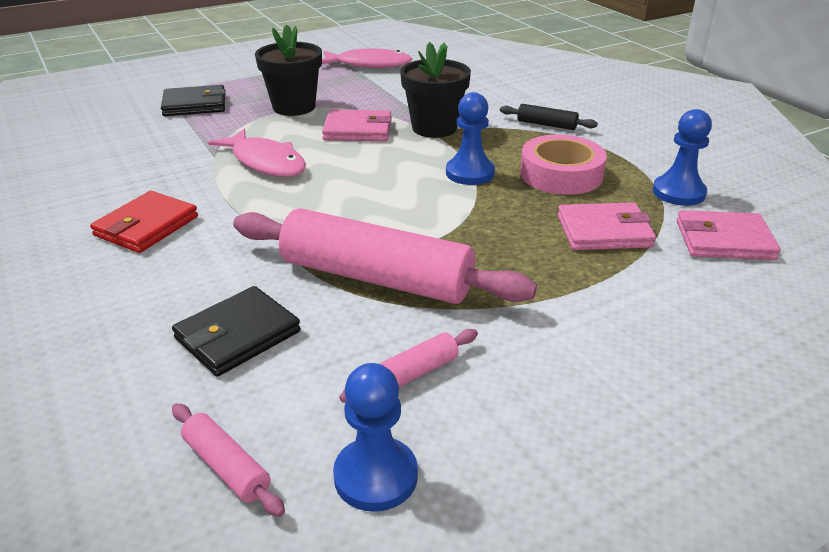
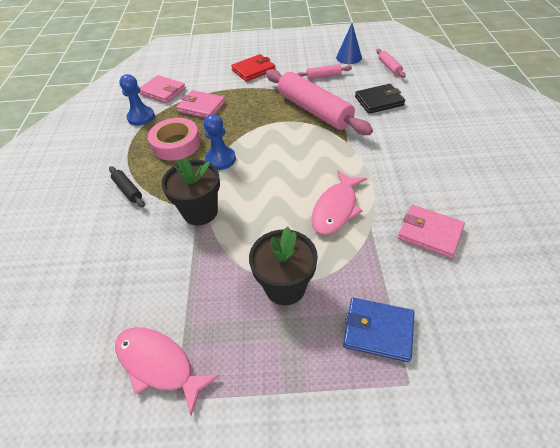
camera: 150 degrees left, 15 degrees up
red wallet [90,191,198,253] -> red wallet moved to [231,54,275,82]
black wallet [161,85,226,116] -> blue wallet [343,298,414,362]
pink fish [208,129,306,177] -> pink fish turned 135 degrees counterclockwise [312,170,367,235]
pink wallet [322,109,392,141] -> pink wallet moved to [398,205,465,258]
blue pawn [333,363,418,512] -> blue cone [336,23,362,64]

